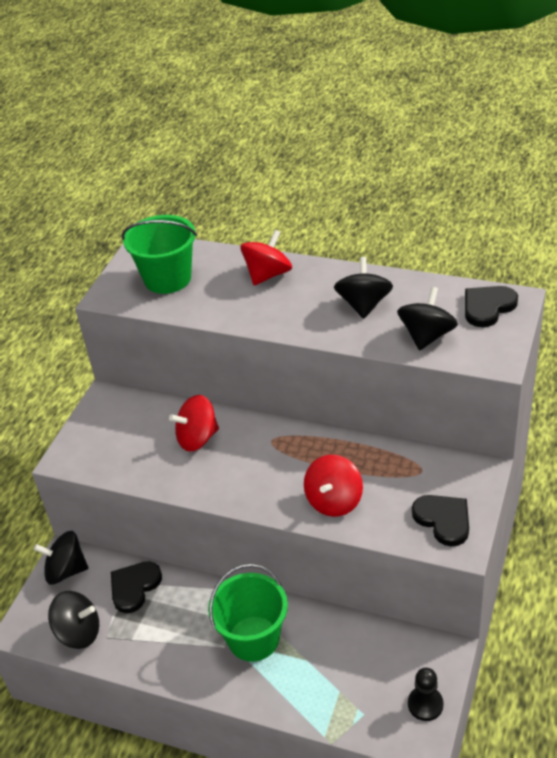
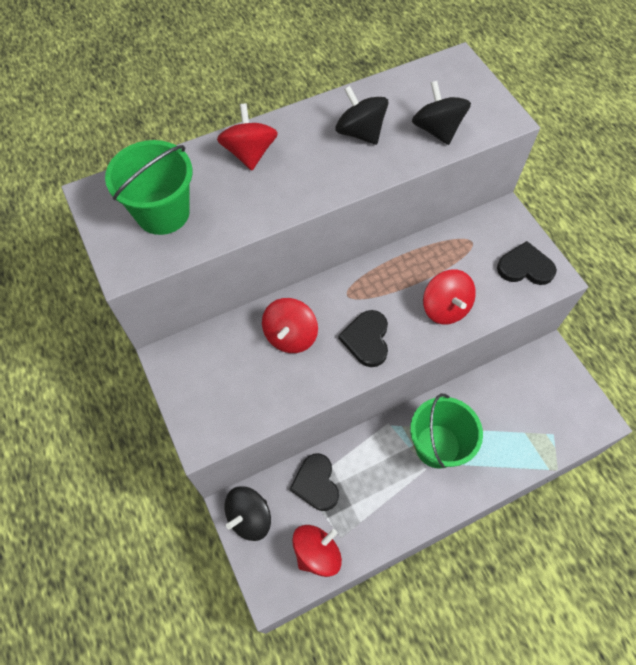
camera: 50 degrees left, 20 degrees up
black spinning top [48,591,99,649] -> red spinning top [292,525,342,577]
black pawn [408,668,444,721] -> none
black heart [465,286,518,327] -> black heart moved to [338,310,388,367]

